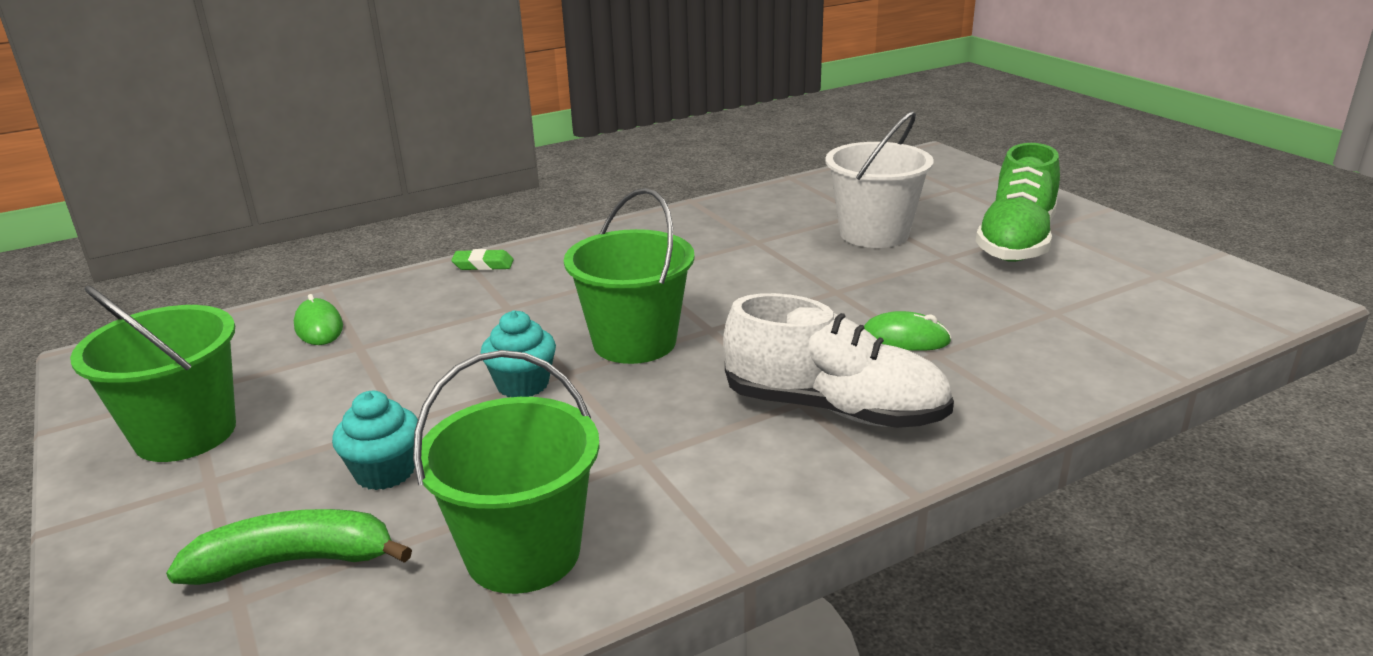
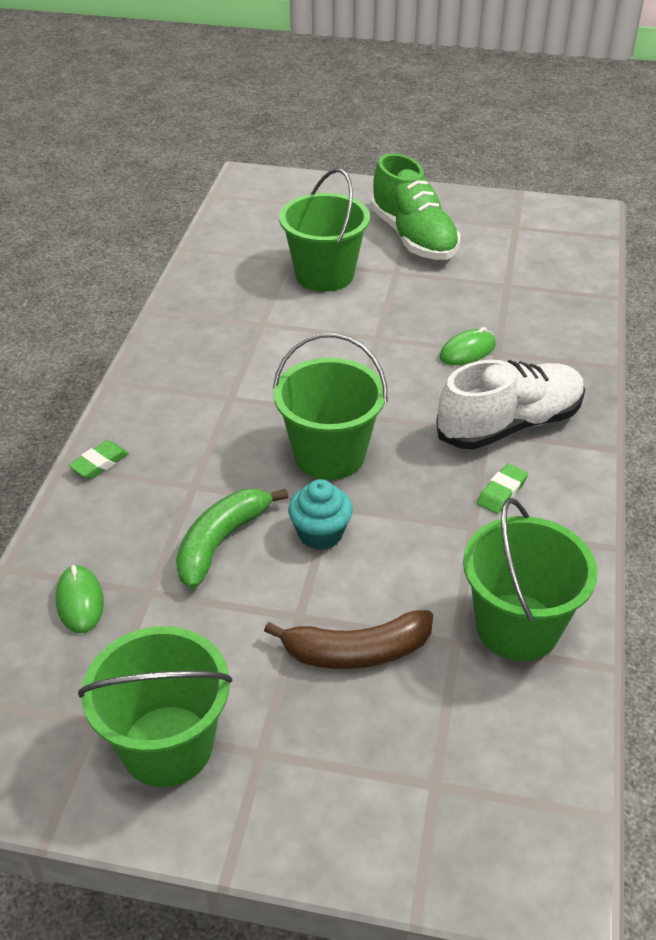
camera: 50 degrees left, 15 degrees up
green banana [166,509,412,585] -> green banana moved to [176,488,288,589]
green mouse [294,294,343,345] -> green mouse turned 60 degrees clockwise [56,565,104,633]
turquoise cupcake [332,391,418,490] -> brown banana [264,610,433,669]
white bucket [825,111,934,248] -> green bucket [279,168,370,292]
none -> green eraser [477,464,528,514]

